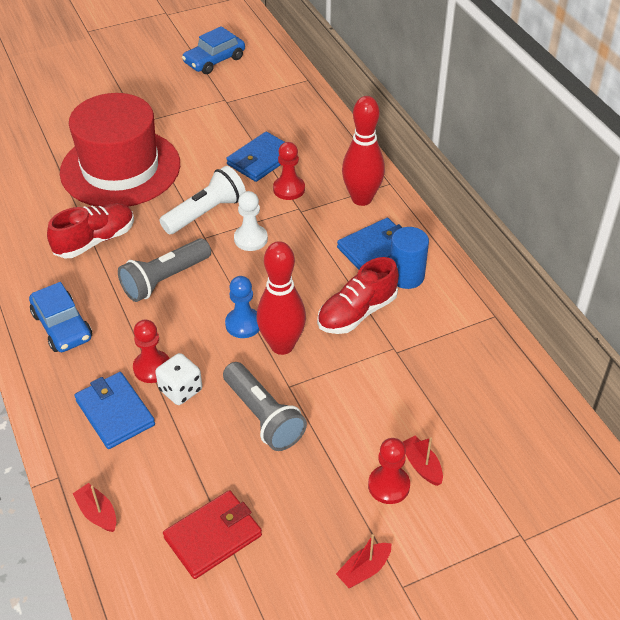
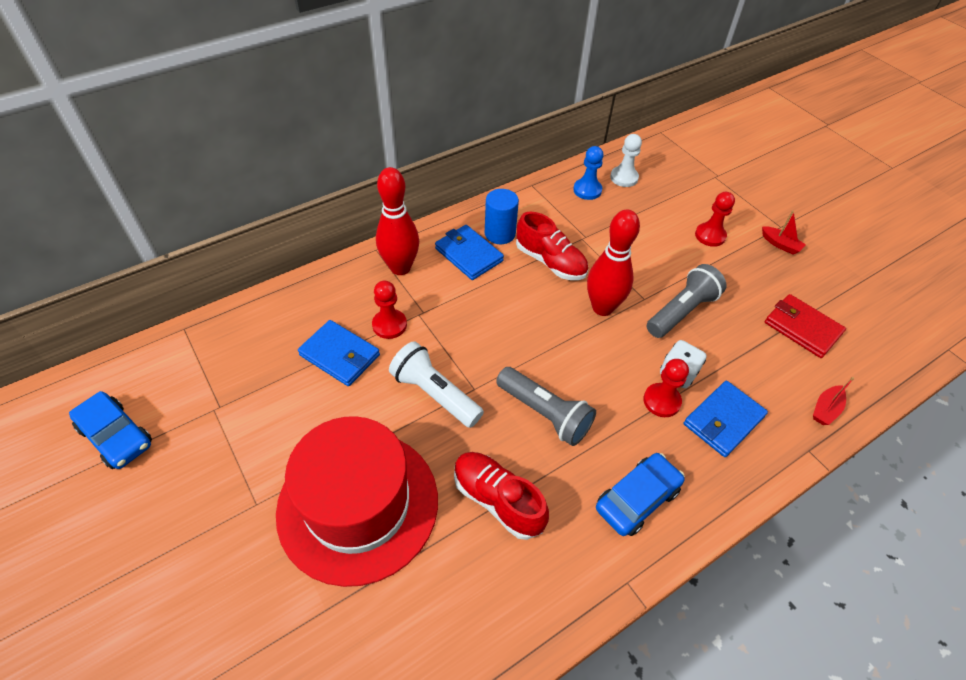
camera: 100 degrees left, 5 degrees up
blue pawn [225,276,260,338] -> blue pawn moved to [573,146,603,200]
white pawn [234,191,268,251] -> white pawn moved to [610,134,642,187]
red boat [403,436,443,486] -> none

